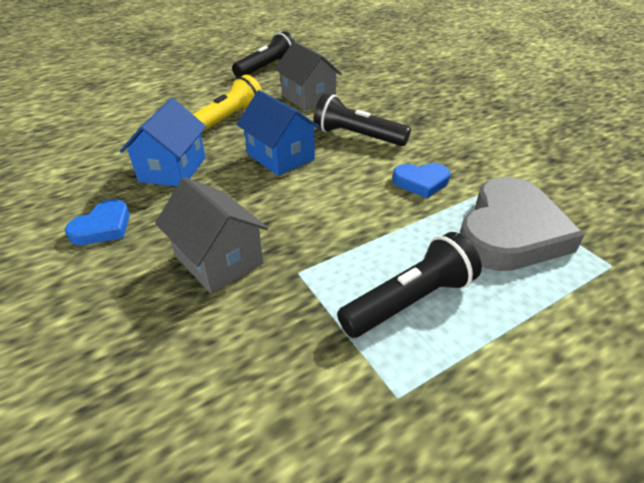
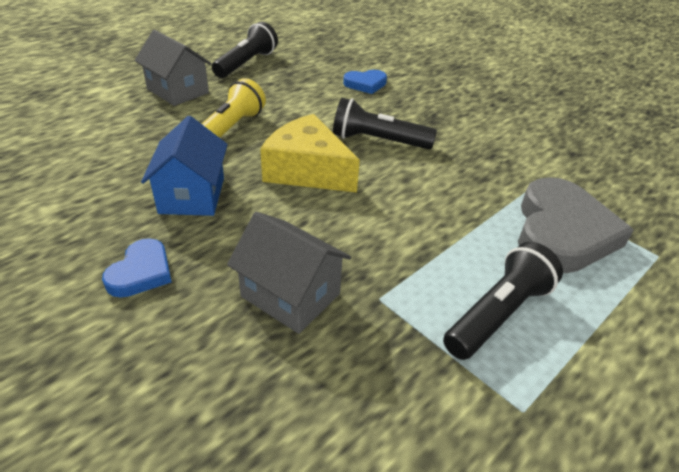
camera: 15 degrees left, 0 degrees up
blue house [237,90,321,176] -> yellow cheese [260,114,360,193]
grey house [275,42,342,111] -> grey house moved to [135,30,212,106]
blue heart [392,163,450,198] -> blue heart moved to [343,70,387,94]

